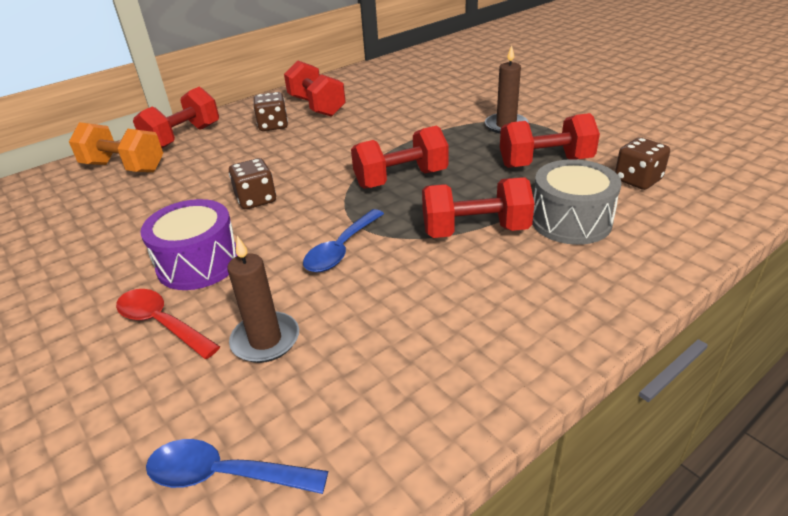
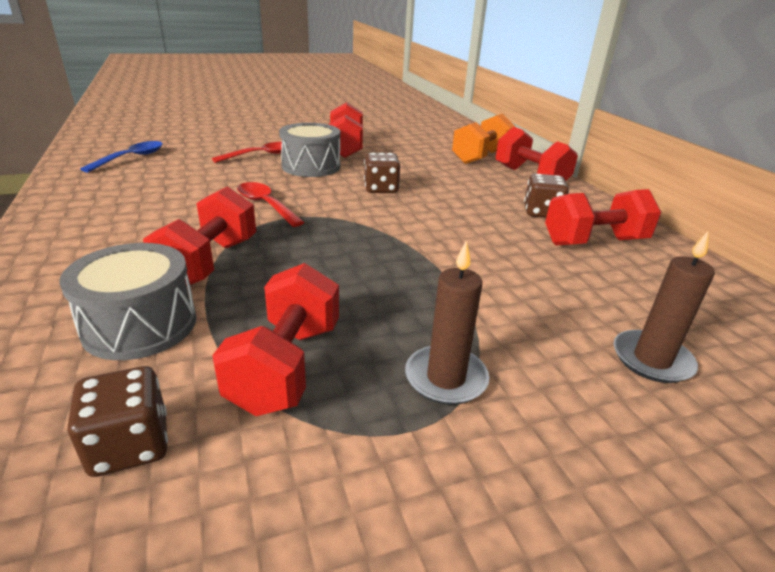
camera: 105 degrees right, 5 degrees down
purple drum [140,199,237,290] -> grey drum [279,123,340,177]
brown candle [227,236,299,363] -> brown candle moved to [614,231,715,383]
blue spoon [303,209,384,272] -> red spoon [237,182,305,227]
red dumbbell [351,125,449,189] -> red dumbbell moved to [328,102,363,158]

